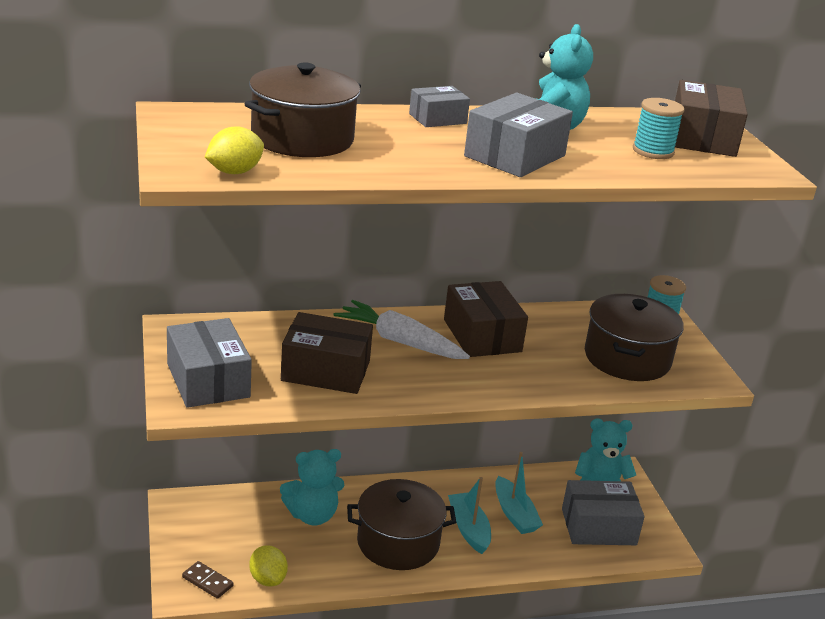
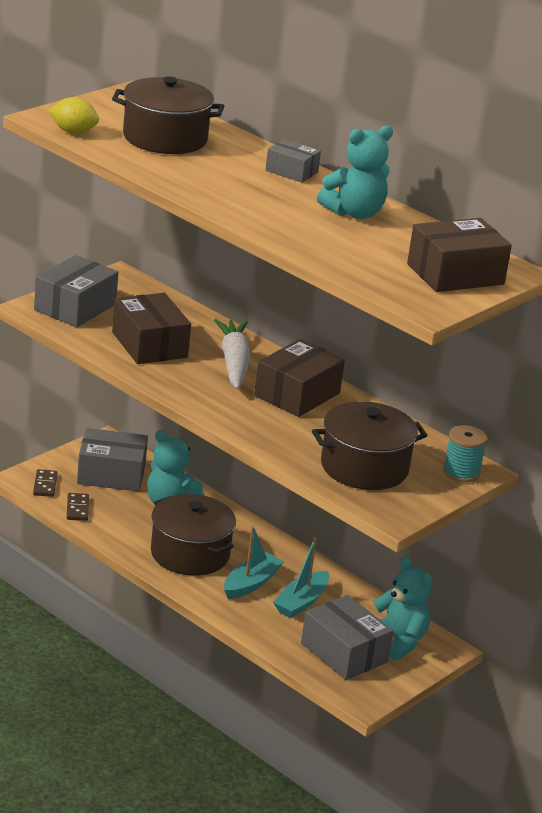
camera: 55 degrees right, 0 degrees up
yellow lemon [249,545,288,587] -> brown domino [67,493,89,521]
grey box [464,93,573,177] -> grey box moved to [77,428,148,492]
turquoise spool [633,98,684,159] -> none

